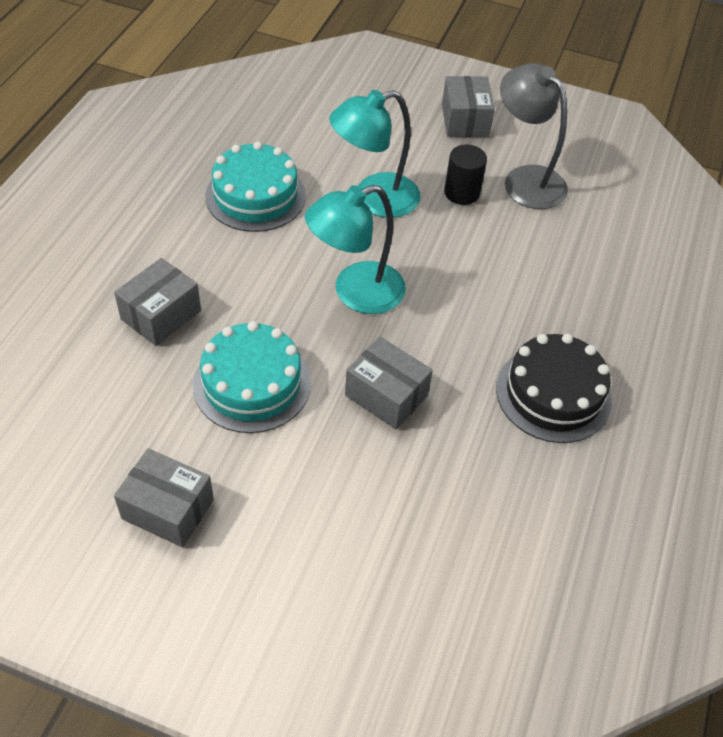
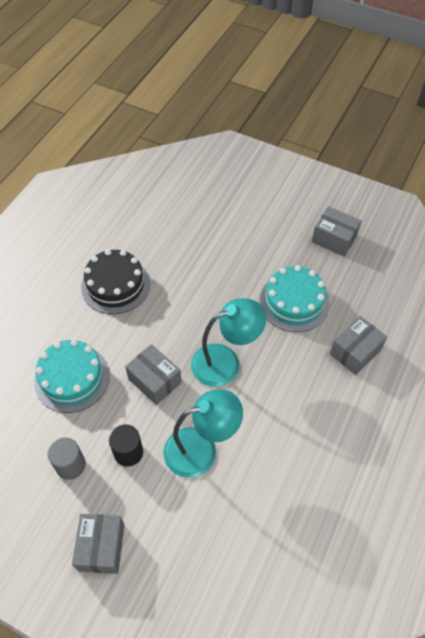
camera: 170 degrees left, 5 degrees up
turquoise cake [205,141,306,232] -> turquoise cake moved to [34,339,110,413]
grey box [345,337,433,430] -> grey box moved to [125,344,182,405]
grey lamp [500,63,568,209] -> grey cylinder [48,437,86,480]

